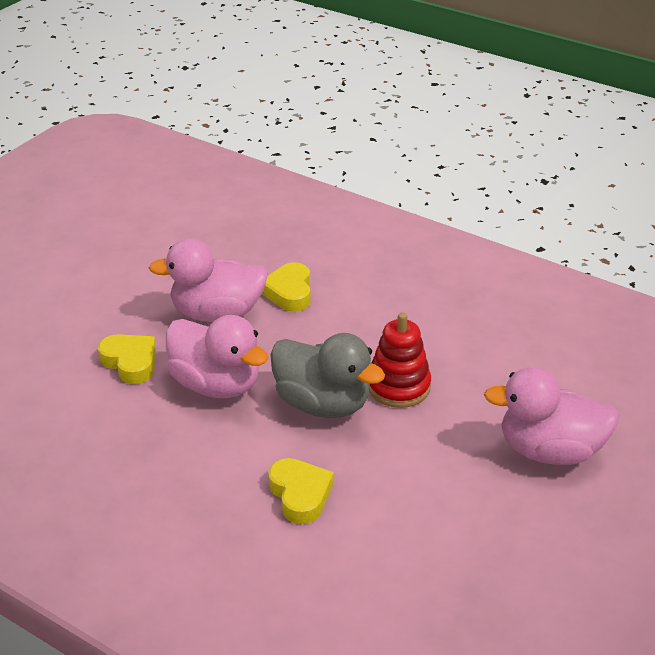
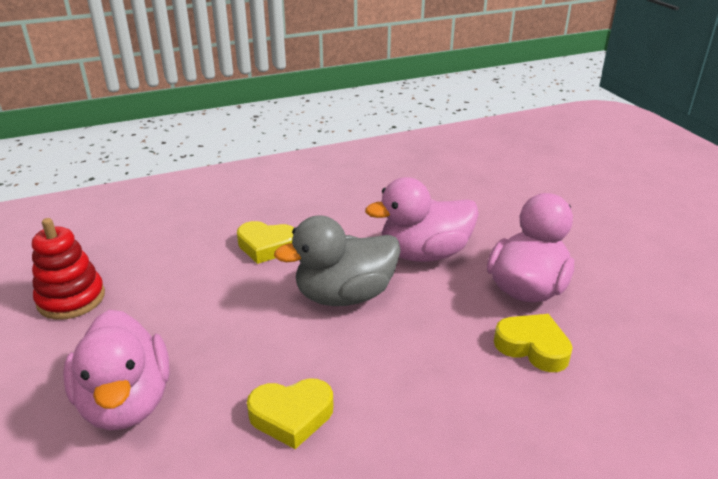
camera: 125 degrees right, 5 degrees down
yellow heart [98,334,156,384] -> yellow heart moved to [247,378,333,449]
red stacking toy [368,313,431,408] -> red stacking toy moved to [32,218,105,320]
pink duck [484,367,620,465] -> pink duck turned 120 degrees clockwise [63,310,170,430]

